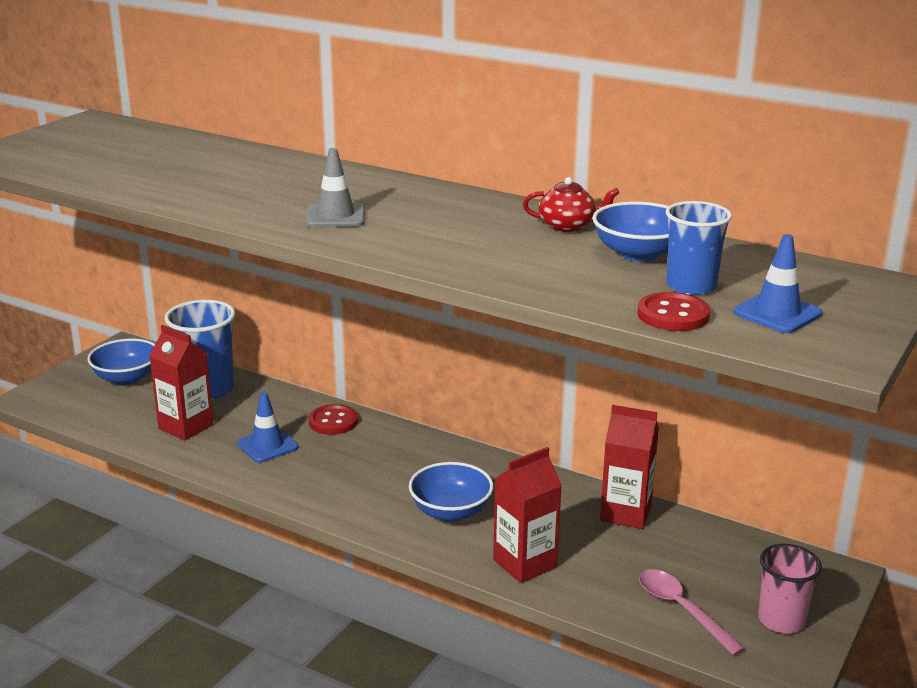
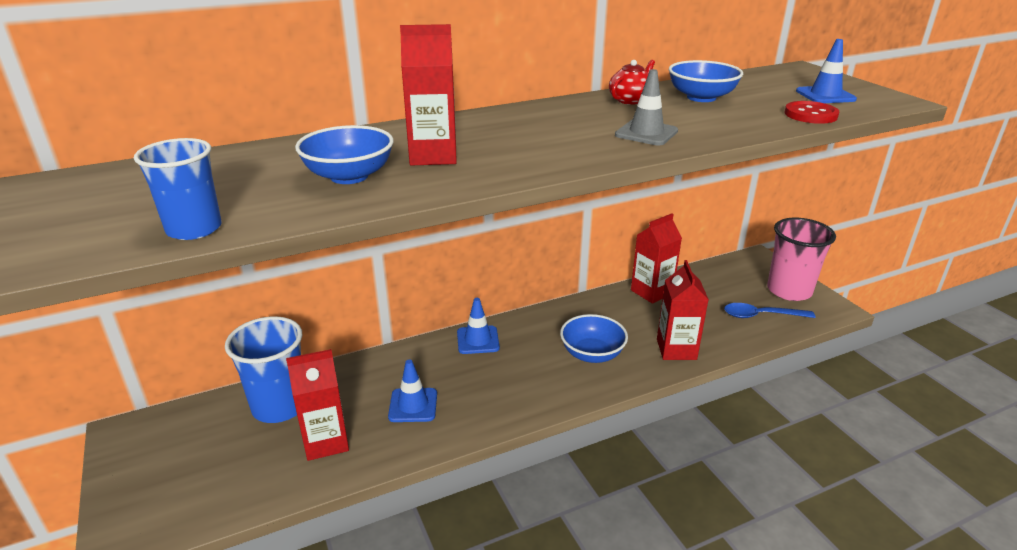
camera: 55 degrees left, 5 degrees up
blue bowl [87,338,155,385] -> blue bowl moved to [295,125,394,184]
grey traffic cone [306,148,365,227] -> grey traffic cone moved to [615,69,678,145]
red button [309,404,358,435] -> none
pink spoon [639,569,746,656] -> blue spoon [724,303,815,318]
blue cup [666,201,732,295] -> blue cup moved to [134,138,222,240]
pink cup [758,544,822,633] -> pink cup [767,218,836,301], size x1.54
none -> red carton [400,24,457,165]
none -> blue traffic cone [457,298,500,354]

